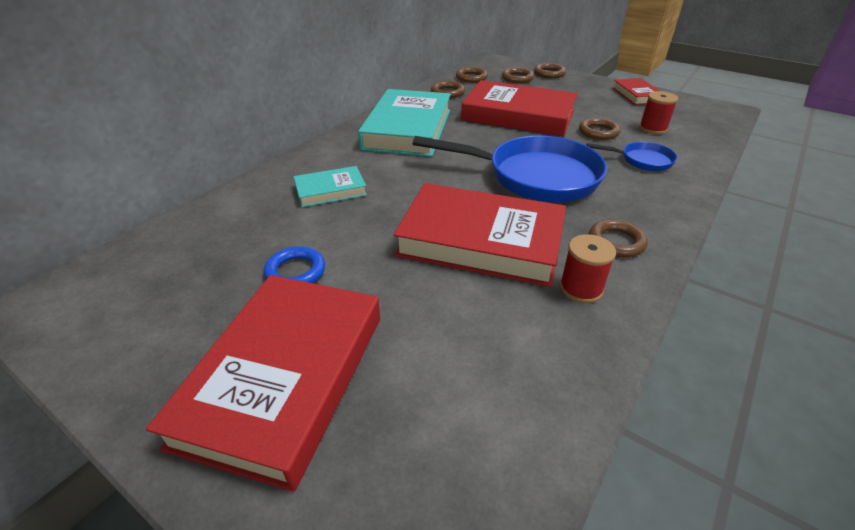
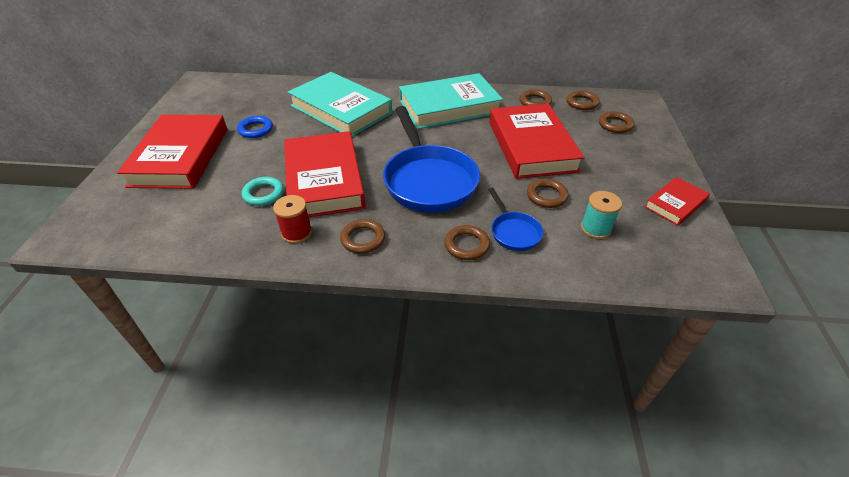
camera: 60 degrees right, 5 degrees up
red book [146,275,380,492] -> red book turned 75 degrees counterclockwise [117,114,227,189]
turquoise book [294,166,367,207] -> turquoise book [288,72,392,136], size x2.01
brown ring [534,63,566,79] -> brown ring moved to [444,225,490,260]
red spool [639,91,678,134] -> turquoise spool [581,191,622,239]
none -> turquoise ring [242,177,284,206]

